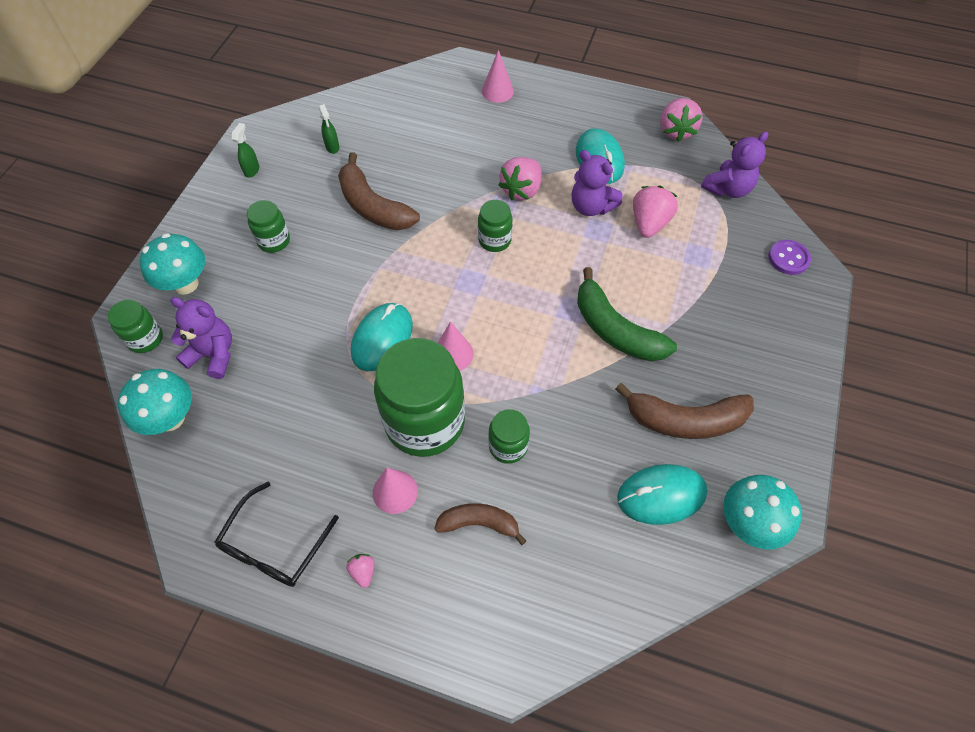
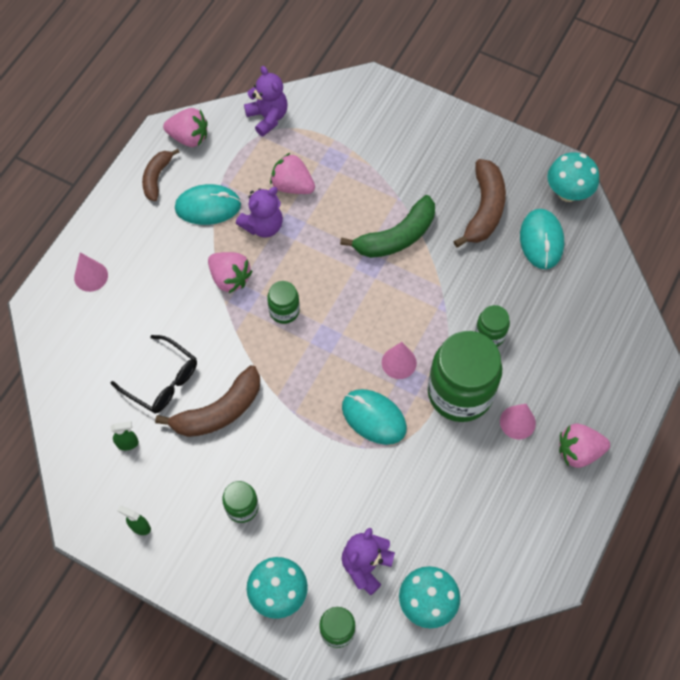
camera: 80 degrees left, 5 degrees up
black glasses [215,482,339,587] -> black glasses moved to [110,335,197,413]
pink strawberry [346,554,374,588] -> pink strawberry [559,423,610,468], size x2.05
brown banana [434,503,526,545] -> brown banana moved to [142,149,180,201]
purple button [768,240,811,275] -> none

